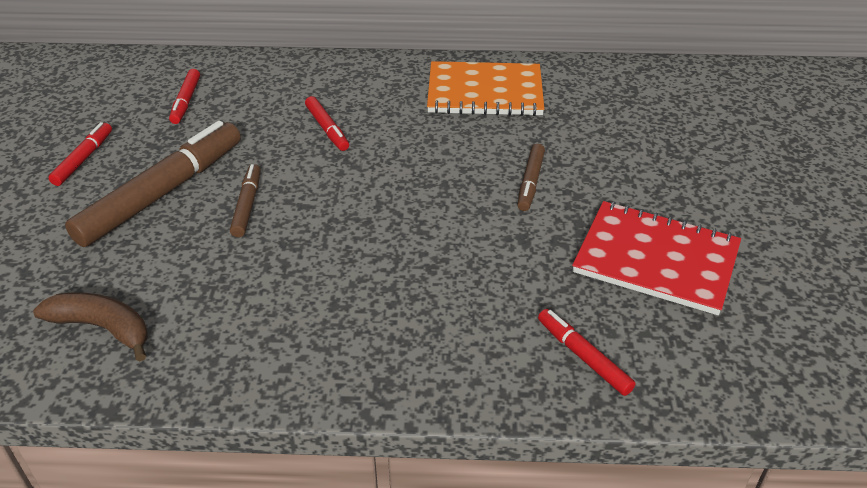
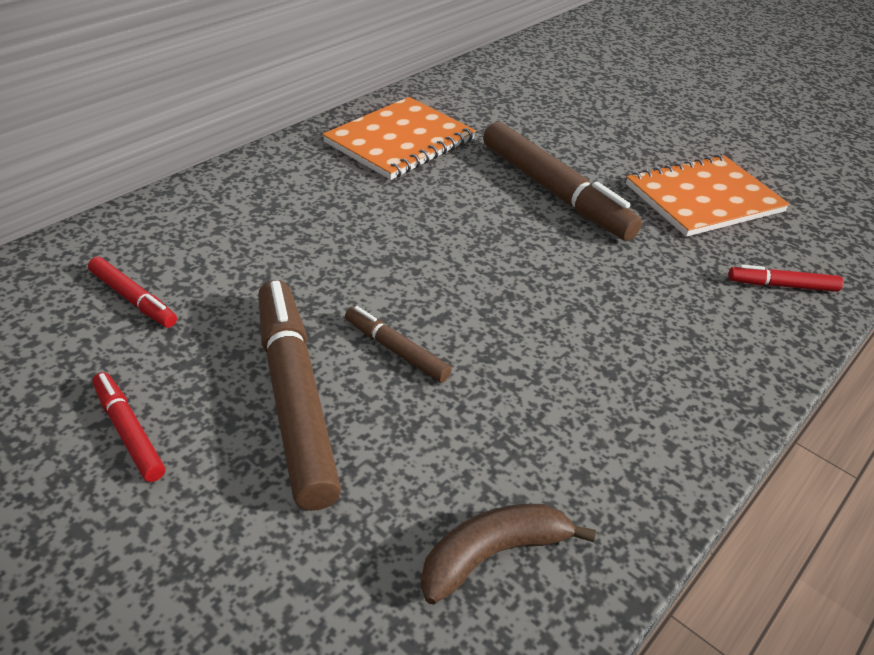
camera: 55 degrees left, 0 degrees up
red marker [305,96,349,151] -> none
brown marker [517,144,545,211] -> brown marker [483,122,642,241], size x2.04
red notebook [572,201,741,315] -> orange notebook [626,154,790,237]

